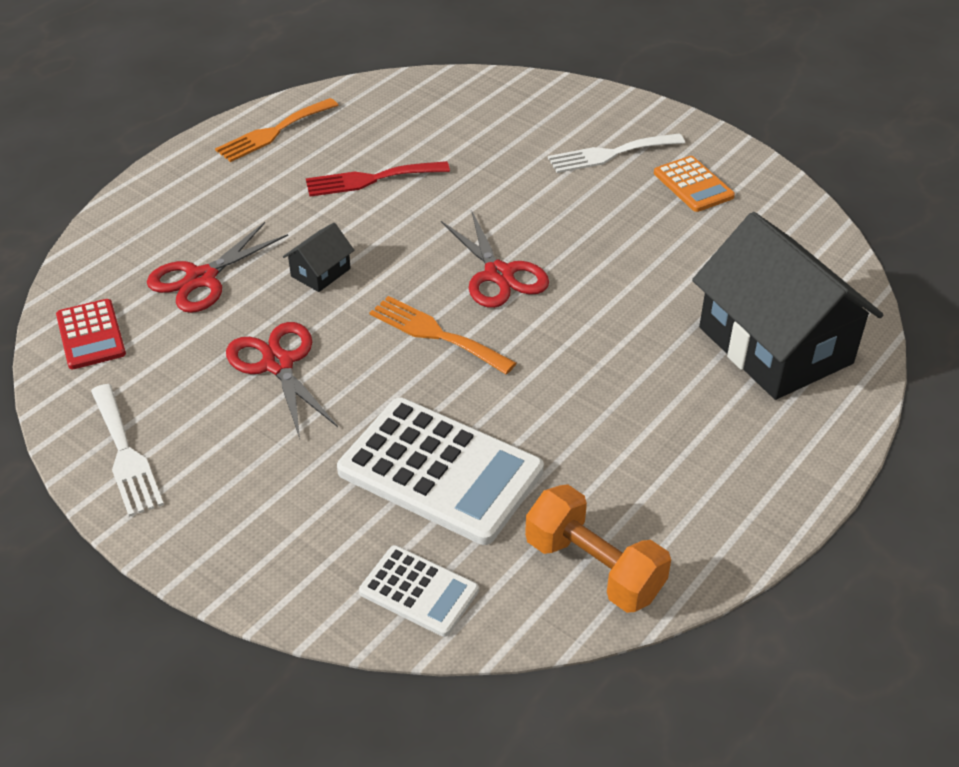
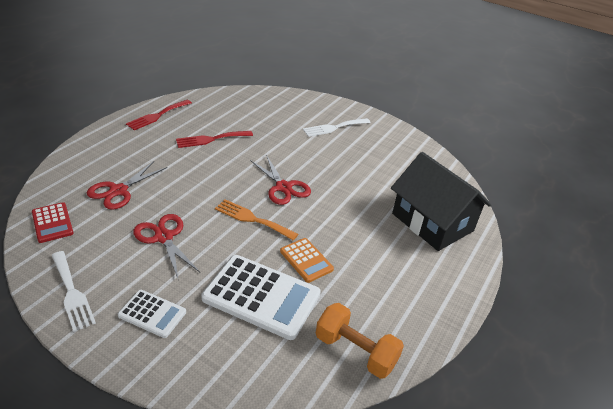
camera: 10 degrees left, 5 degrees down
orange fork [215,98,338,162] -> red fork [126,100,192,130]
black house [283,223,354,292] -> none
white calculator [359,545,479,637] -> white calculator moved to [118,290,186,338]
orange calculator [654,156,735,212] -> orange calculator moved to [280,238,334,283]

